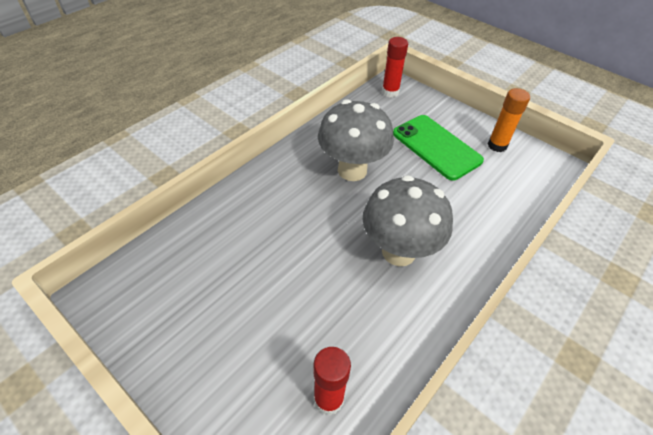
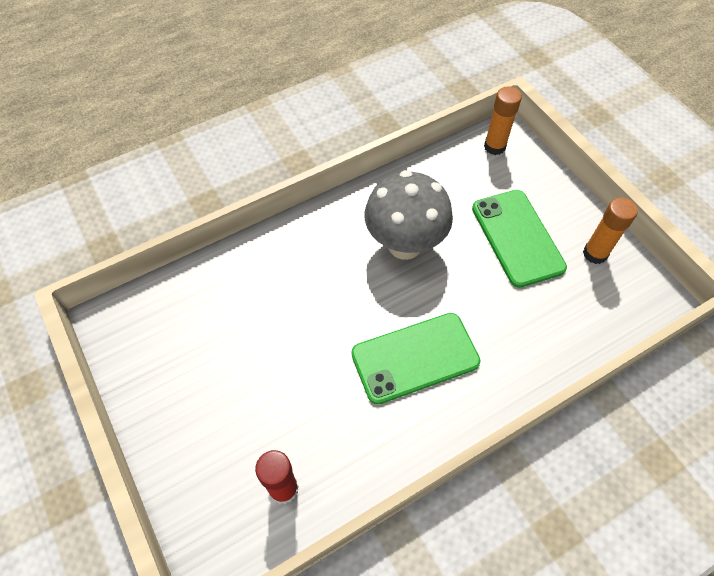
camera: 20 degrees right, 10 degrees up
grey mushroom [363,175,453,266] -> green phone [351,313,481,405]
red glue stick [382,37,408,97] -> orange glue stick [484,86,522,155]

